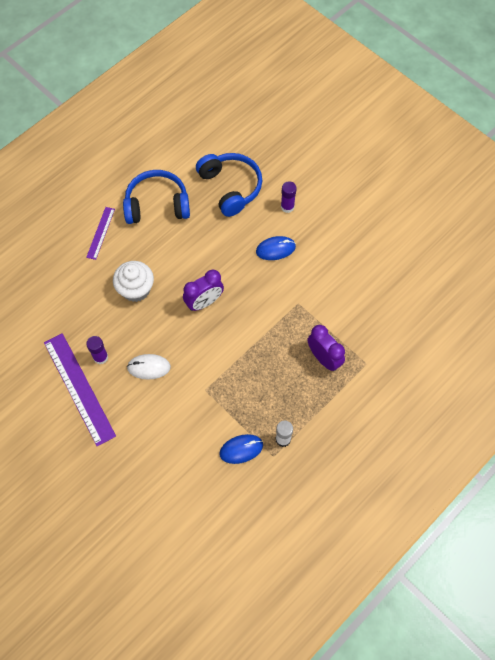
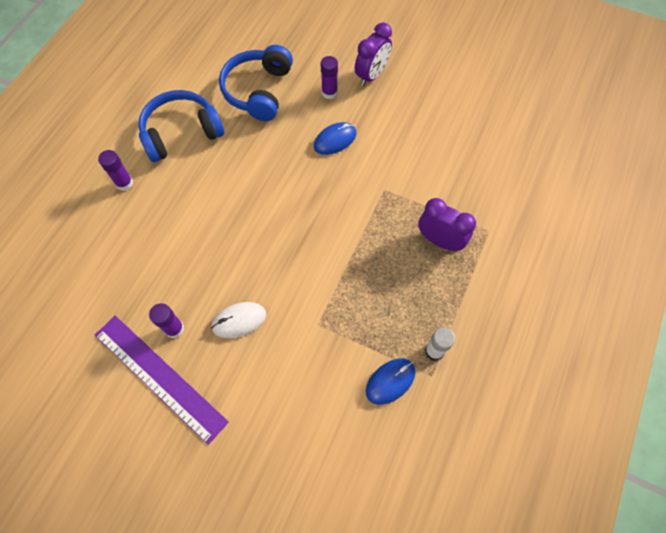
camera: 20 degrees left, 0 degrees up
purple ruler [86,207,115,260] -> purple glue stick [98,150,133,191]
white cupcake [113,261,154,302] -> none
purple clock [183,270,224,311] -> purple clock moved to [355,22,392,86]
blue headphones [196,153,262,217] -> blue headphones turned 120 degrees counterclockwise [219,45,293,121]

